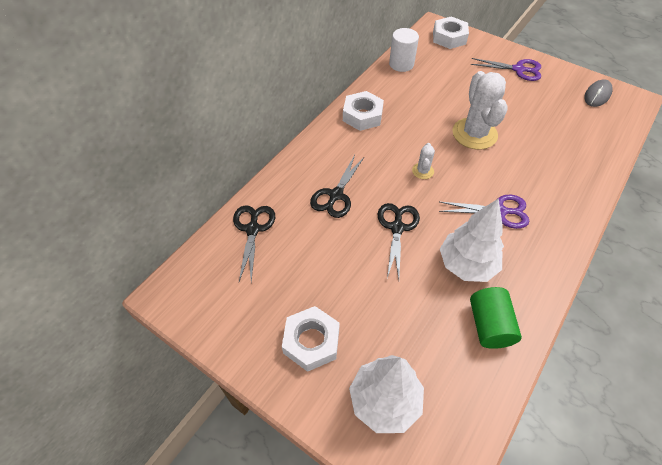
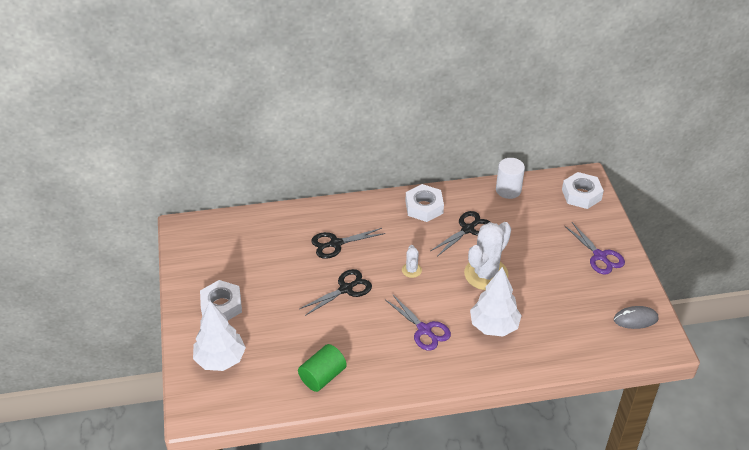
camera: 45 degrees right, 10 degrees down
black scissors [233,205,275,282] -> black scissors moved to [430,211,490,256]
white cactus [412,143,435,179] -> white cactus turned 60 degrees counterclockwise [402,245,422,278]
white tree [440,198,504,282] -> white tree moved to [470,267,522,337]

